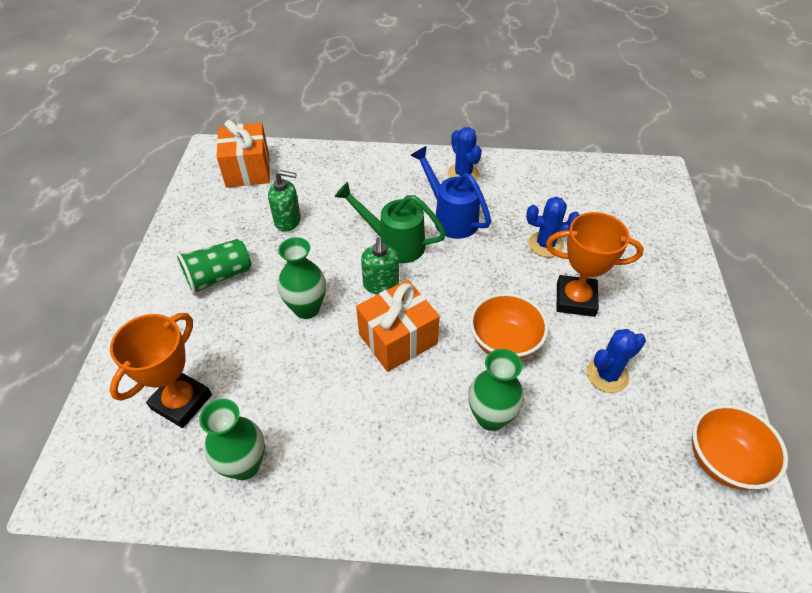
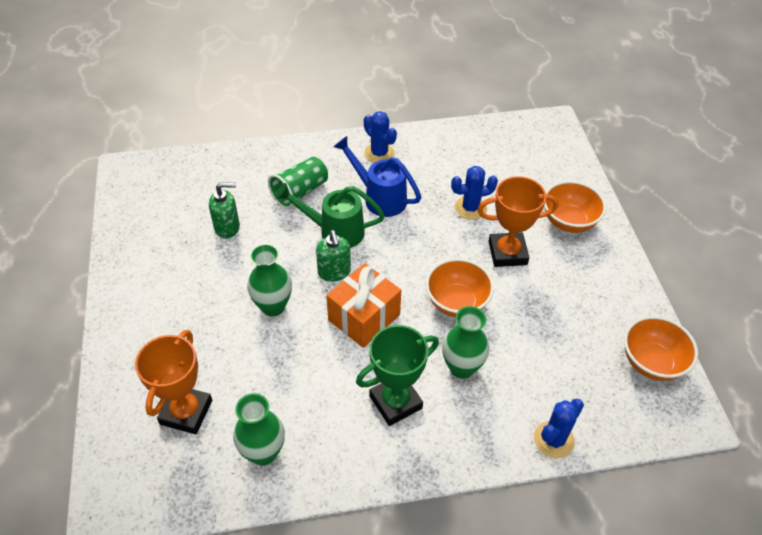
camera: 15 degrees left, 0 degrees up
green cup [176,239,251,295] -> green cup moved to [268,157,328,209]
orange gift [217,120,270,188] -> none
blue cactus [587,329,646,393] -> blue cactus moved to [534,399,584,459]
none -> green trophy [356,325,439,426]
none -> orange bowl [544,181,606,233]

